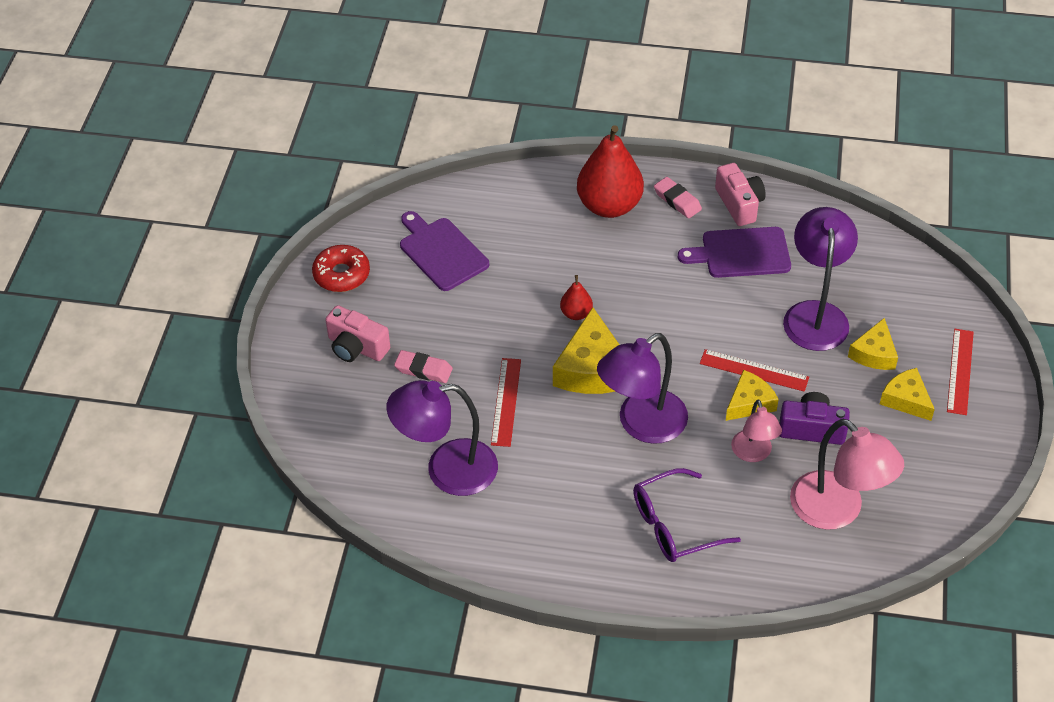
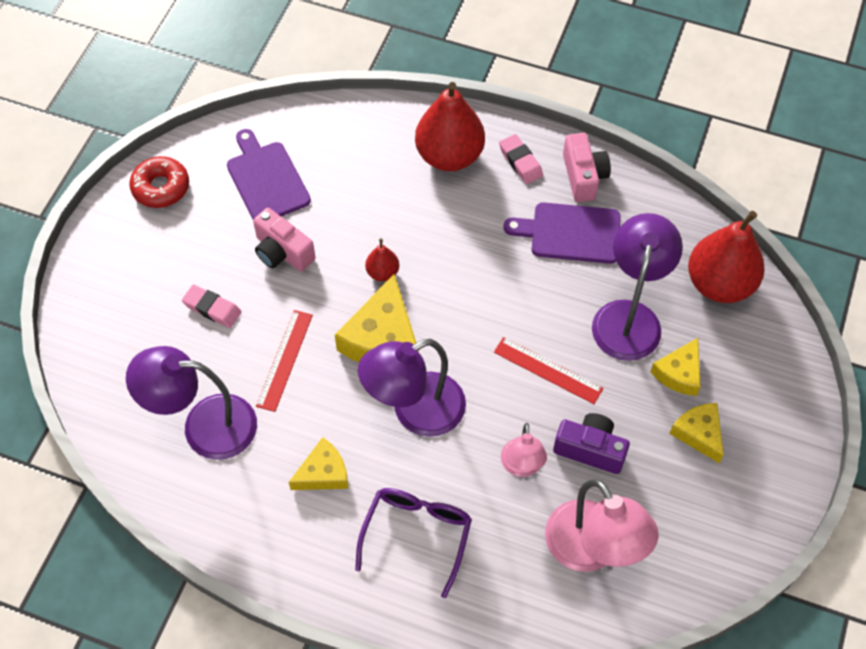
camera: 10 degrees right, 10 degrees up
pink camera [325,305,390,362] -> pink camera moved to [253,208,316,271]
purple glasses [633,468,741,562] -> purple glasses turned 120 degrees clockwise [355,488,472,598]
yellow cheese [726,370,779,421] -> yellow cheese moved to [289,437,349,490]
red ruler [947,329,974,415] -> none
none -> red pear [688,211,765,303]

